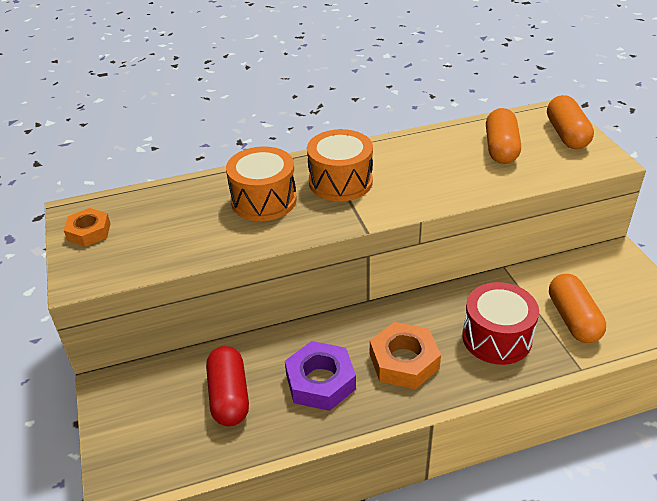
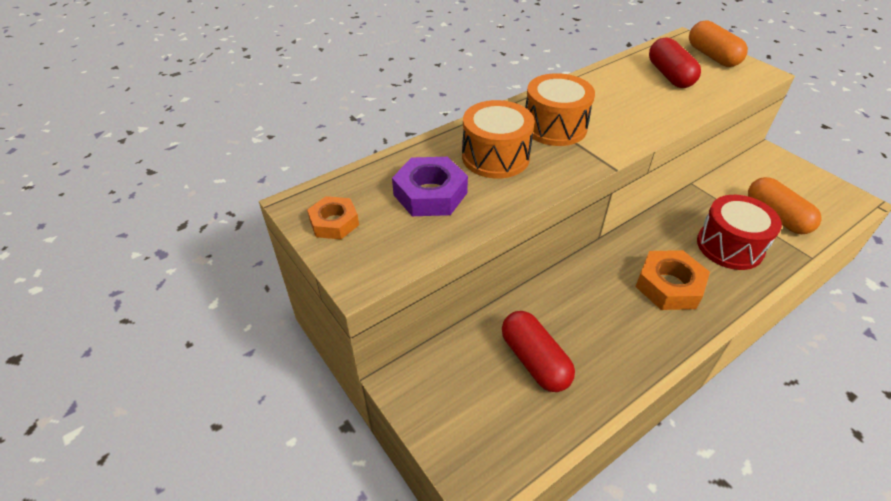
camera: 20 degrees left, 5 degrees up
purple nut [285,341,356,411] -> purple nut moved to [392,157,468,216]
orange capsule [486,108,521,164] -> red capsule [649,38,701,88]

